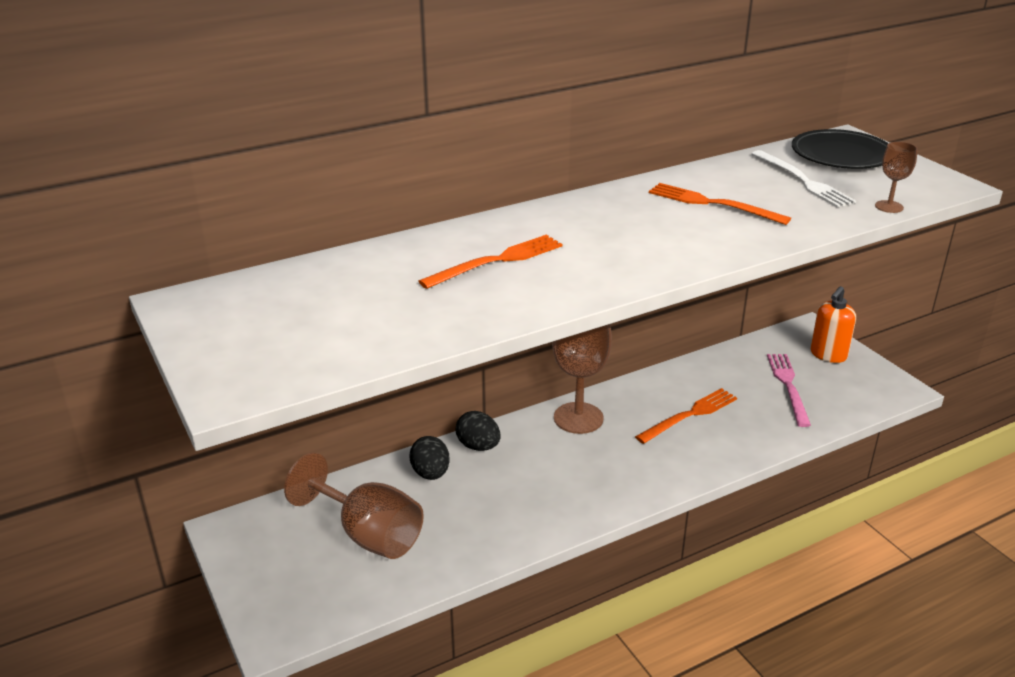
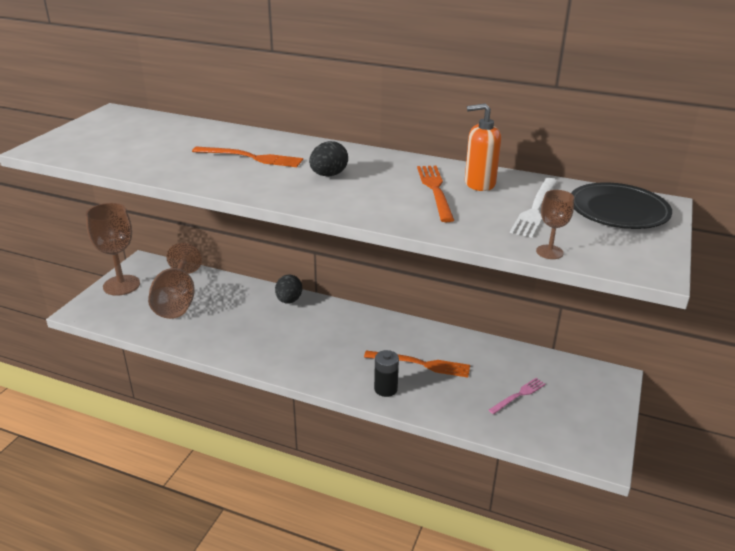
camera: 50 degrees right, 0 degrees up
black egg [409,436,450,480] -> black egg moved to [309,141,348,176]
brown goblet [552,324,612,434] -> brown goblet moved to [86,203,140,296]
pink fork [767,354,811,427] -> pink fork [489,378,546,414], size x0.66
orange soap dispenser [811,286,856,363] -> orange soap dispenser moved to [465,103,501,191]
none -> black battery [374,350,399,397]

